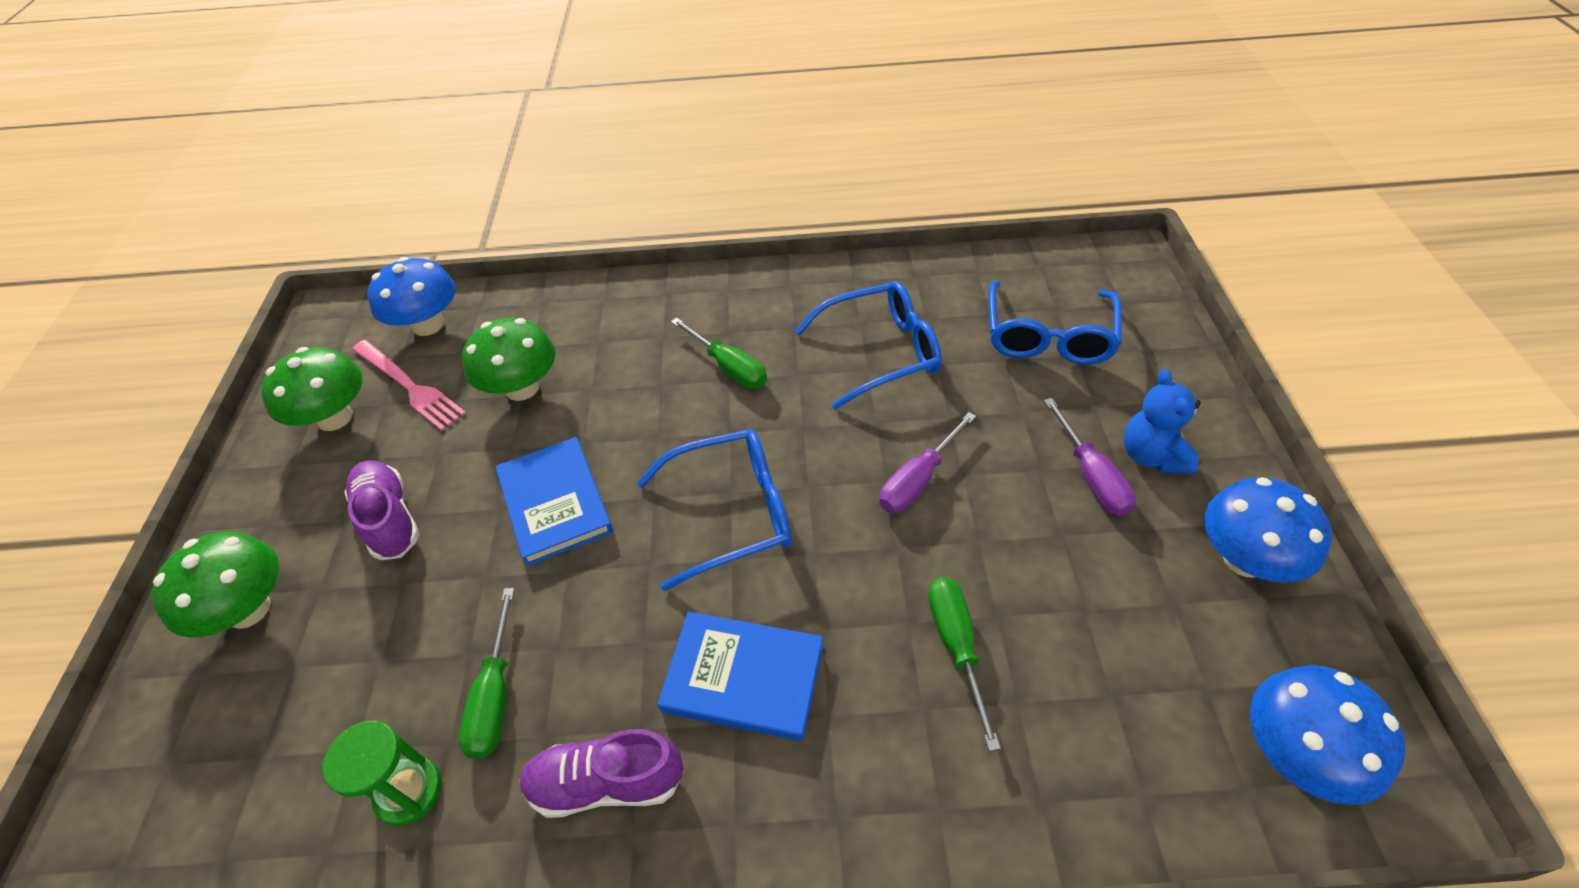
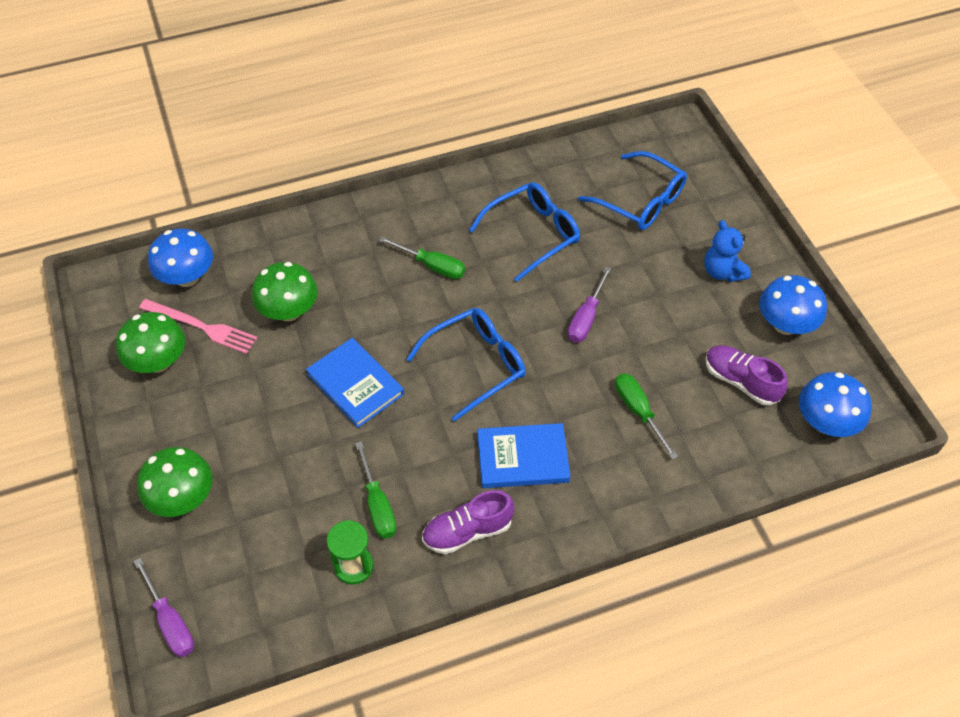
camera: 20 degrees left, 5 degrees up
purple shoe [344,460,419,560] -> purple shoe moved to [705,345,788,406]
blue glasses [989,281,1122,364] -> blue glasses turned 45 degrees counterclockwise [578,151,687,230]
purple screwdriver [1044,398,1136,516] -> purple screwdriver moved to [134,558,194,657]

